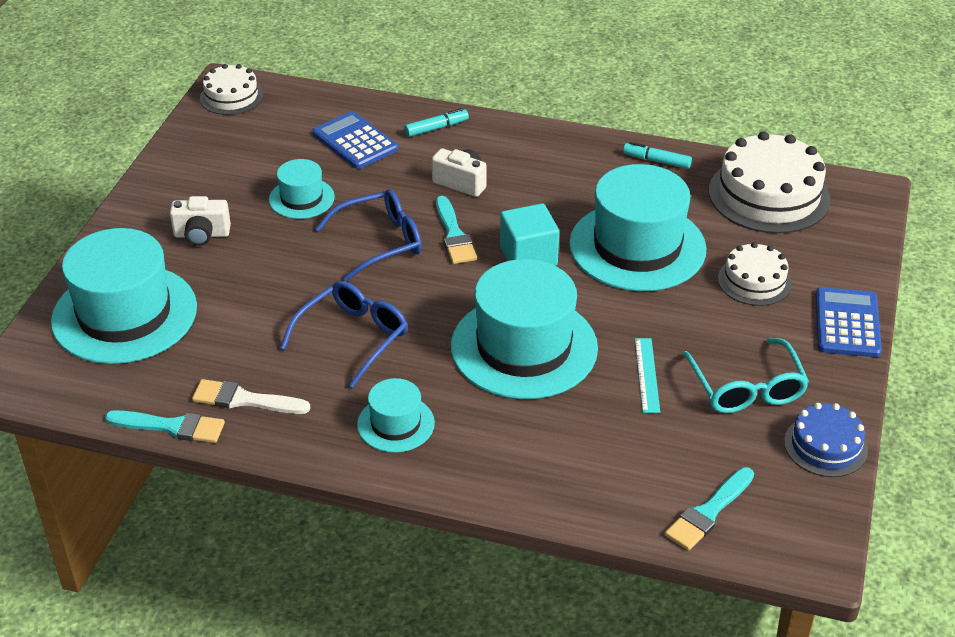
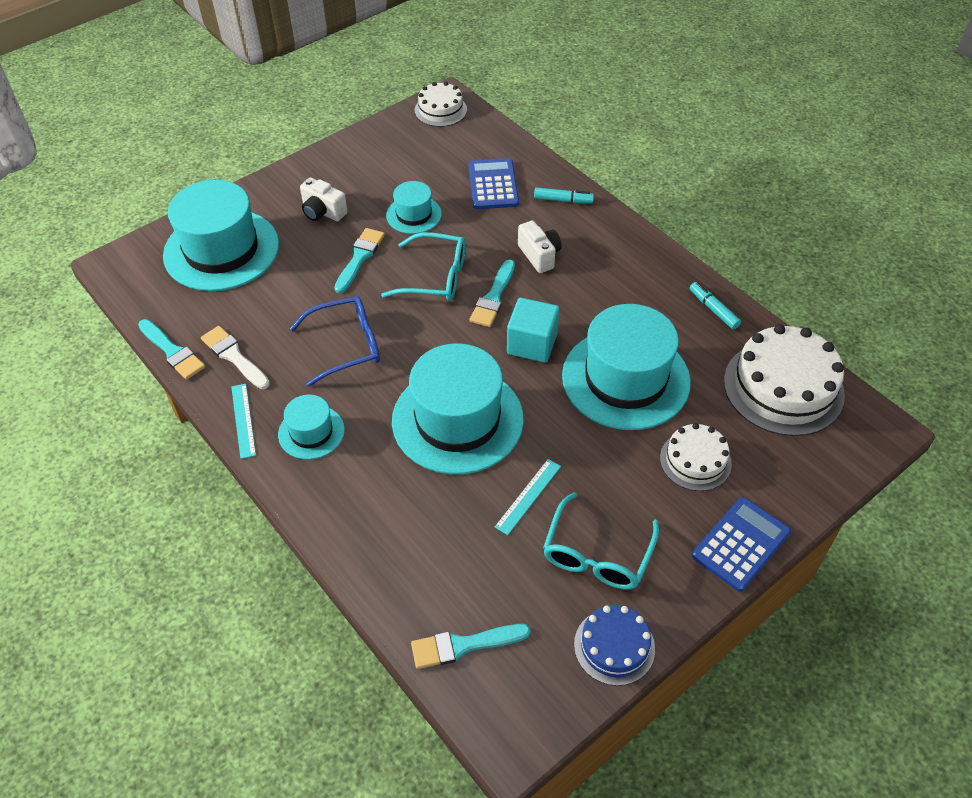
camera: 35 degrees right, 10 degrees up
blue glasses [315,189,422,281] -> turquoise glasses [381,232,466,301]
none -> turquoise ruler [231,384,256,459]
none -> turquoise brush [334,228,385,293]

